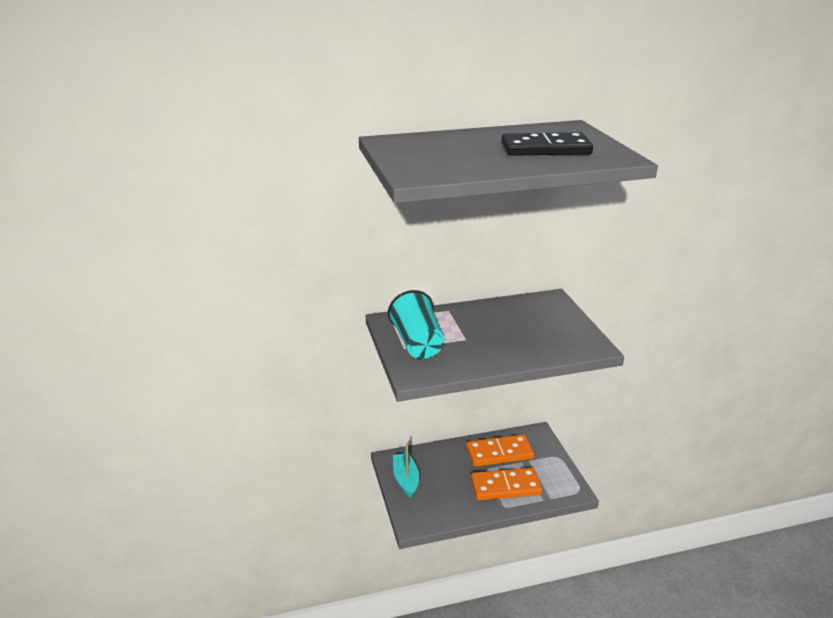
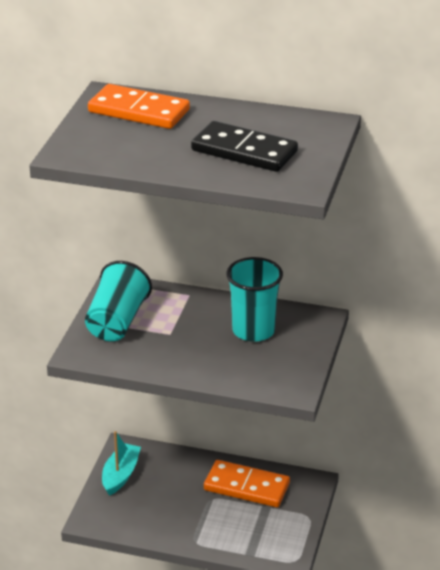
camera: 30 degrees right, 5 degrees up
orange domino [471,468,542,500] -> orange domino moved to [88,84,190,129]
none -> turquoise cup [226,257,283,342]

